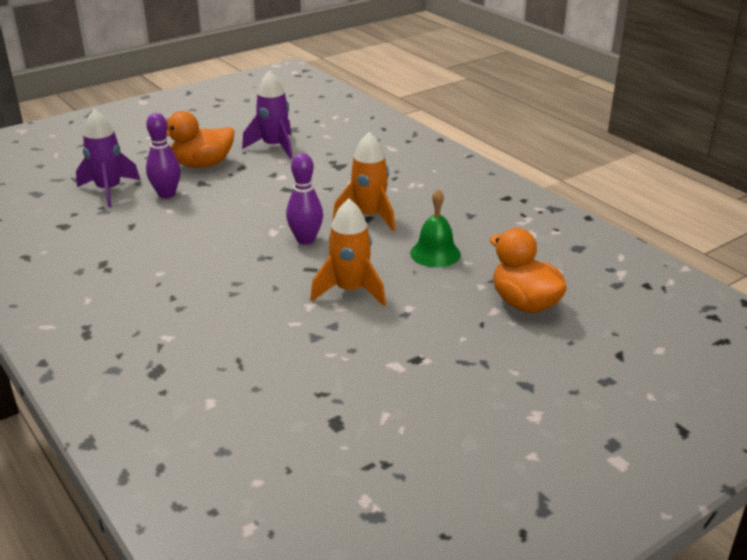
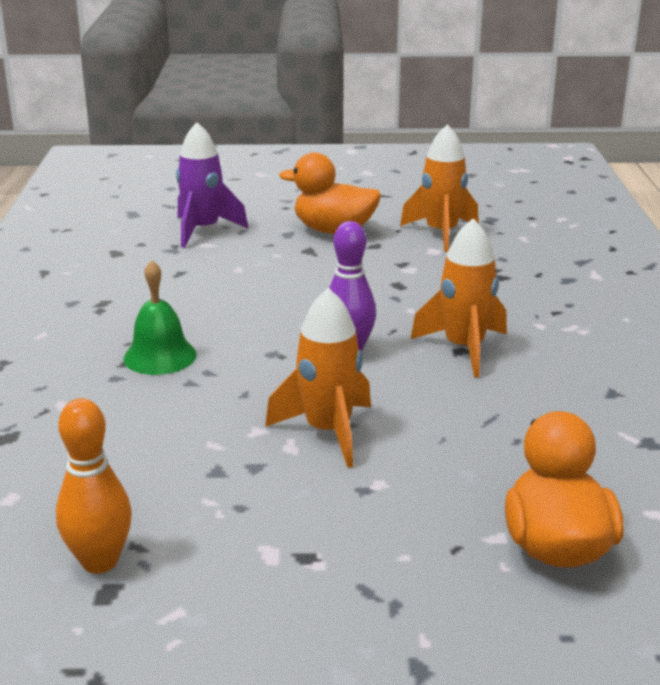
camera: 35 degrees right, 5 degrees down
purple bowling pin [146,113,181,198] -> none
purple rocket [242,70,293,159] -> orange rocket [400,124,479,252]
green bell [410,189,461,267] -> green bell moved to [123,260,197,375]
none -> orange bowling pin [56,398,132,573]

